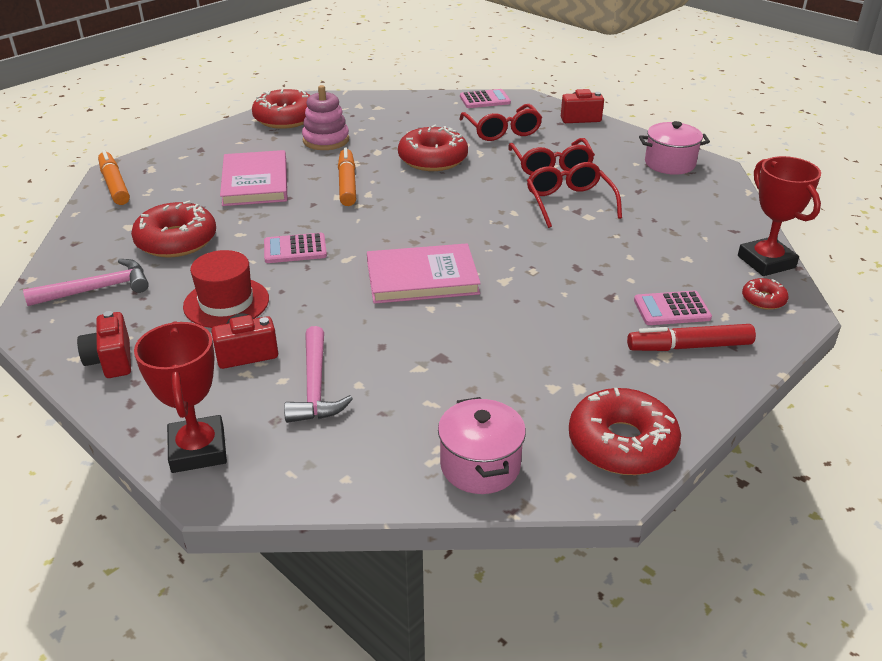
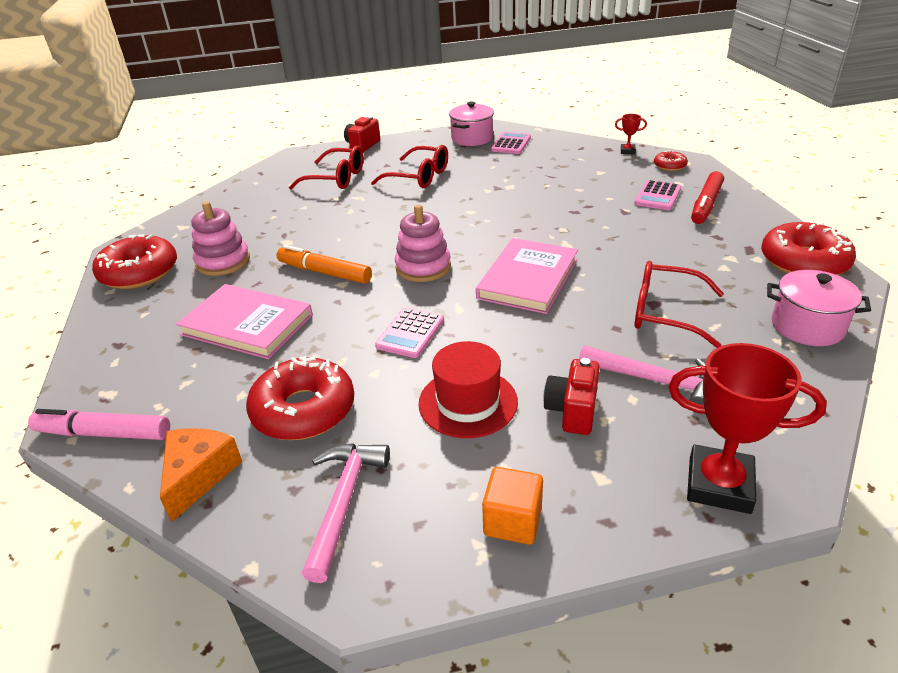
camera: 55 degrees left, 0 degrees up
red camera [77,311,131,378] -> orange cube [482,467,543,545]
orange marker [98,150,130,205] -> pink marker [28,409,170,440]
red donut [398,125,468,171] -> none
pink calculator [460,89,511,108] -> pink calculator moved to [491,132,531,154]
red glasses [527,162,622,228] -> red glasses moved to [634,261,724,348]
red trophy [738,156,821,276] -> red trophy [615,114,647,154], size x0.46
none -> orange cheese [160,428,242,522]
none -> pink stacking toy [395,204,451,282]

